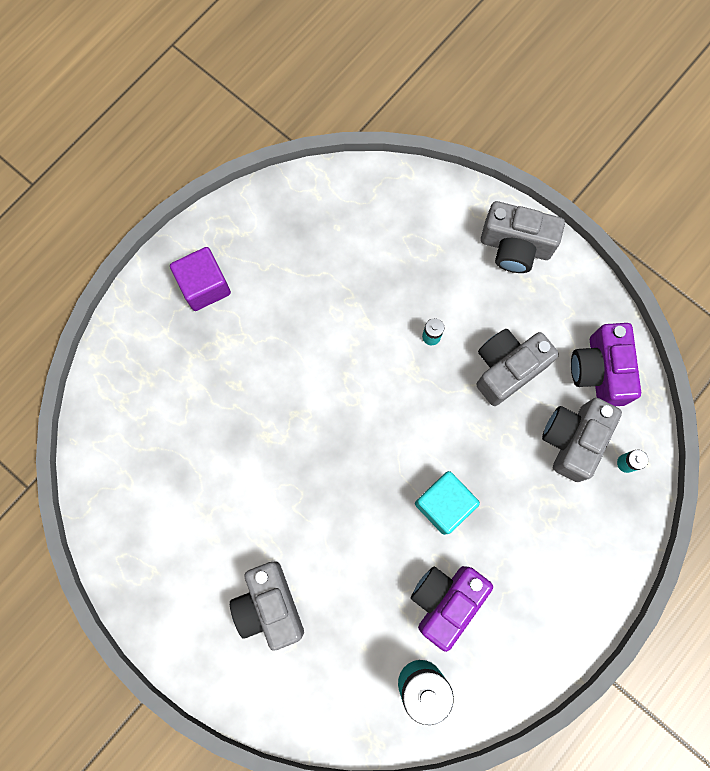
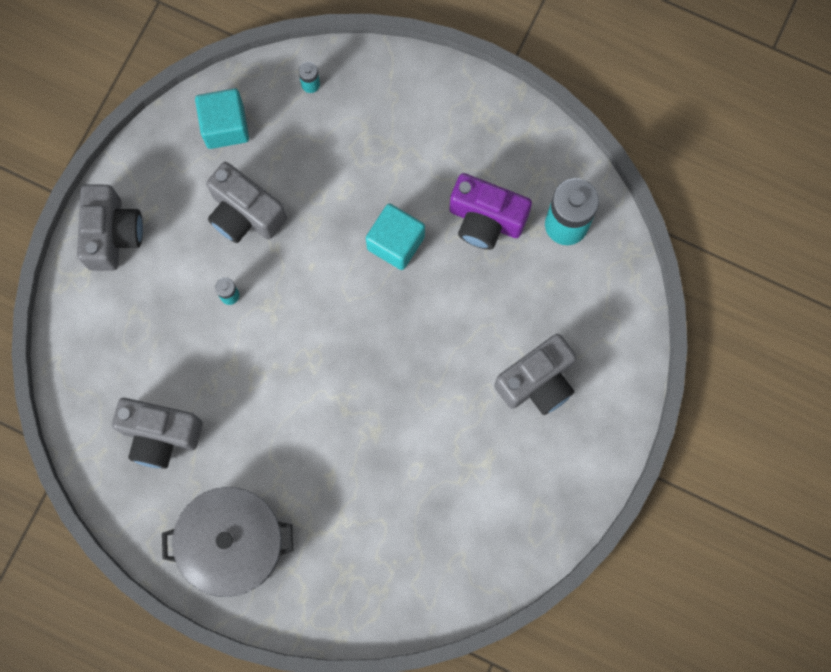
camera: 105 degrees left, 0 degrees up
purple cube [170,247,231,311] -> grey pot [162,487,293,597]
grey camera [542,398,622,482] -> grey camera moved to [112,398,203,469]
purple camera [571,323,641,406] -> turquoise cube [195,89,249,149]

